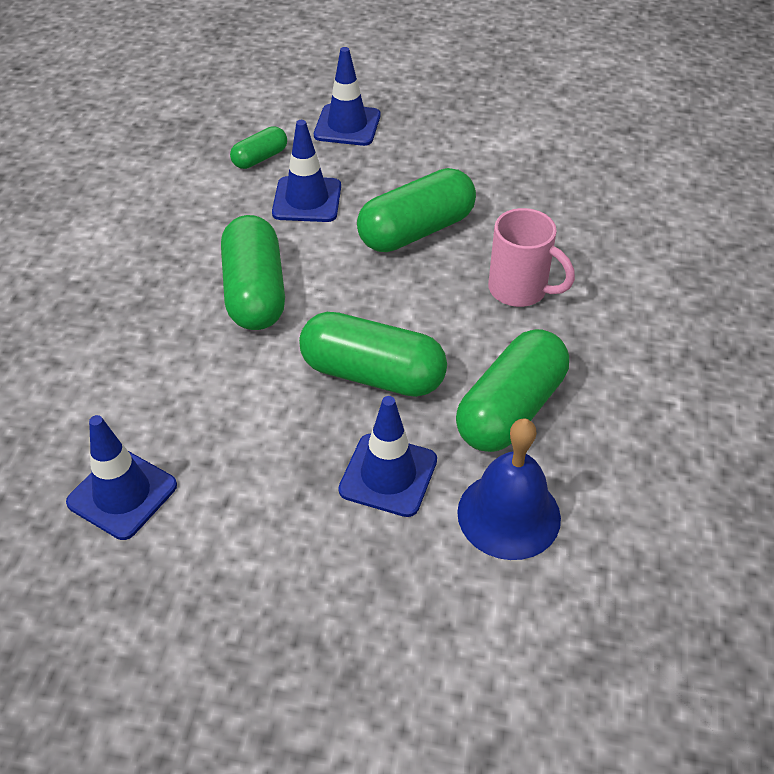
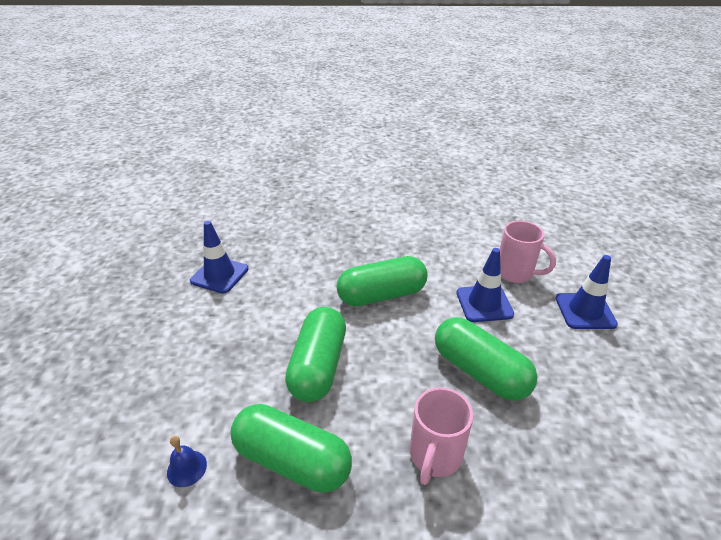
camera: 80 degrees right, 10 degrees down
green capsule [230,126,287,169] -> pink mug [500,221,556,283]
blue traffic cone [338,396,437,517] -> none
blue bell [457,418,561,560] -> blue bell [167,436,207,487], size x0.49

